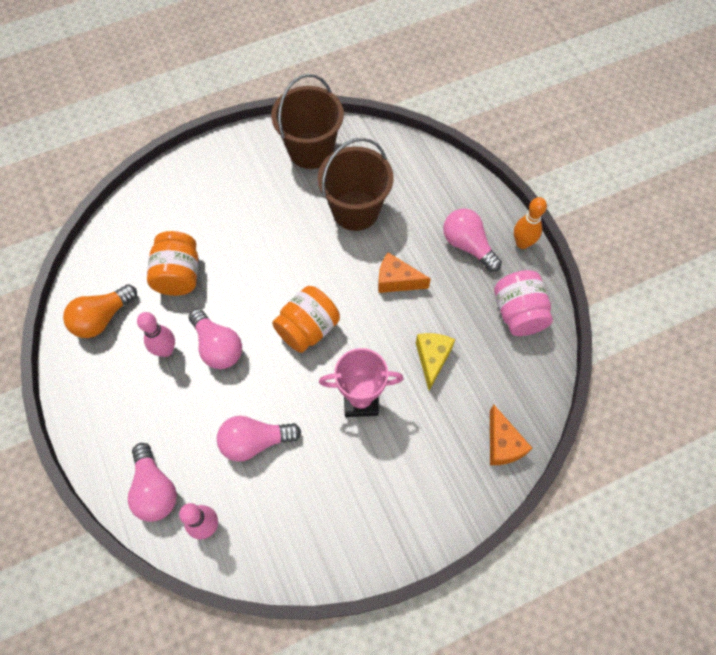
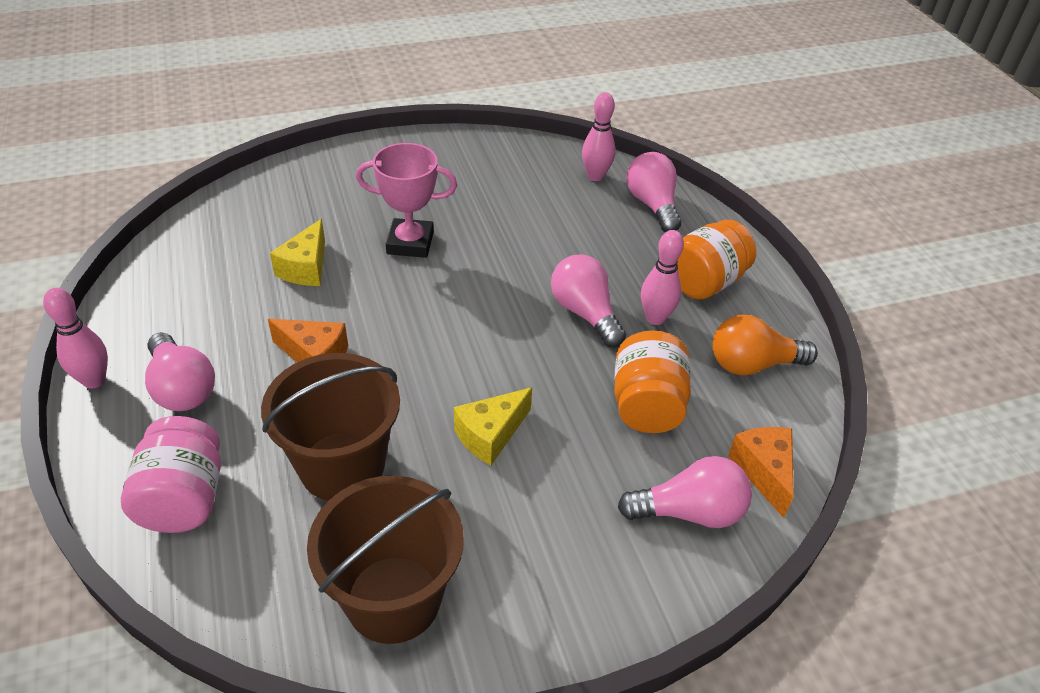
camera: 175 degrees left, 20 degrees down
orange light bulb [63,284,137,338] -> orange light bulb turned 150 degrees counterclockwise [712,315,818,376]
pink light bulb [217,416,301,462] -> pink light bulb moved to [618,456,752,528]
orange jar [272,286,340,353] -> orange jar moved to [677,220,756,300]
orange cheese [490,405,532,465] -> orange cheese moved to [728,427,794,518]
pink jar [494,270,553,336] -> pink jar moved to [121,416,221,533]
orange bowling pin [514,197,547,249] -> pink bowling pin [43,288,108,389]
none -> yellow cheese [454,387,532,465]

